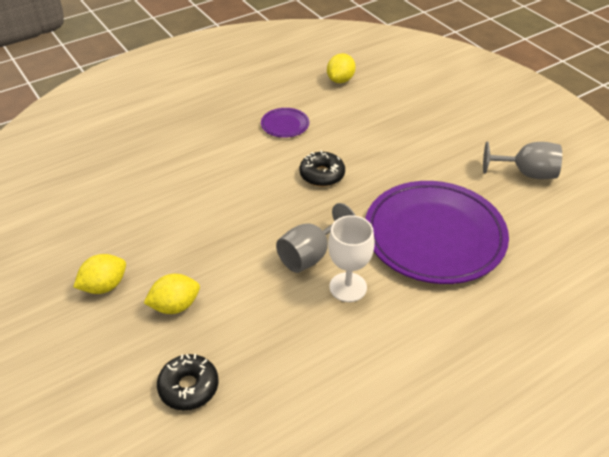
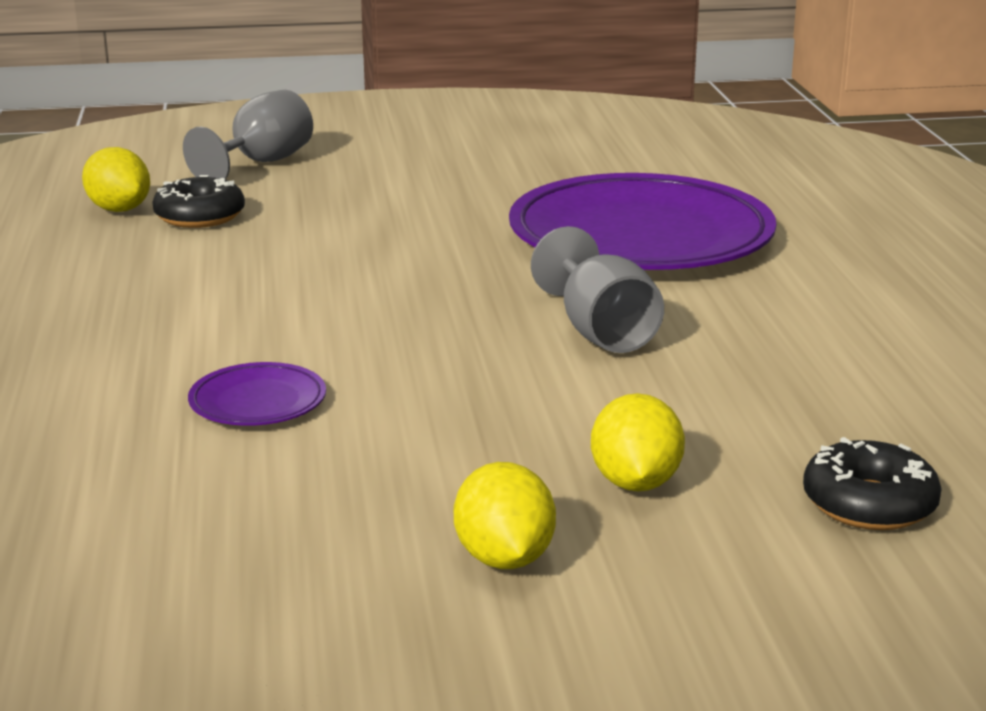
camera: 65 degrees left, 20 degrees down
purple plate [261,108,309,138] -> purple plate moved to [188,362,326,426]
black donut [300,150,345,187] -> black donut moved to [152,175,245,228]
white goblet [328,215,375,302] -> none
grey goblet [483,141,562,179] -> grey goblet moved to [183,90,313,180]

